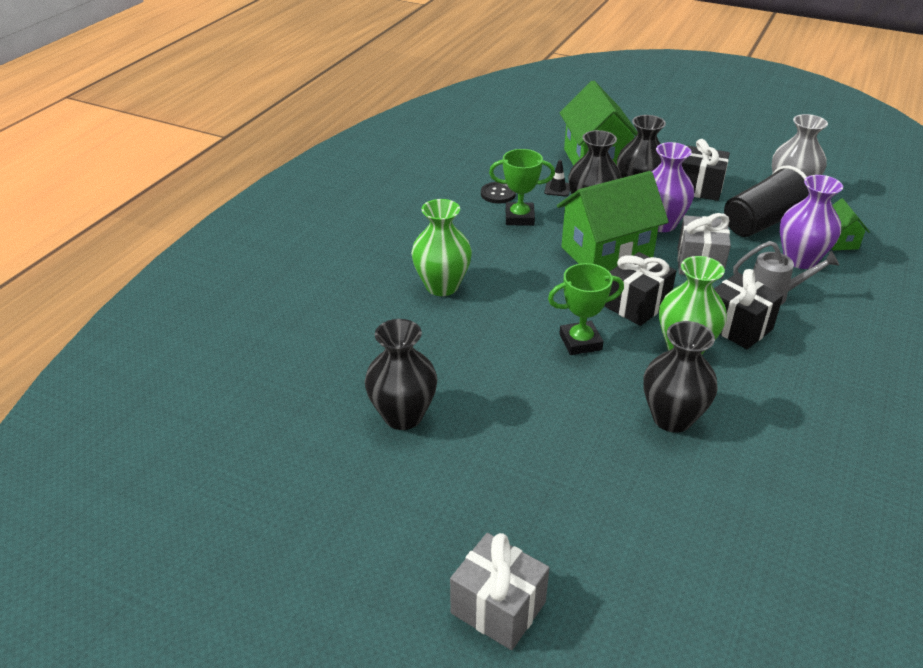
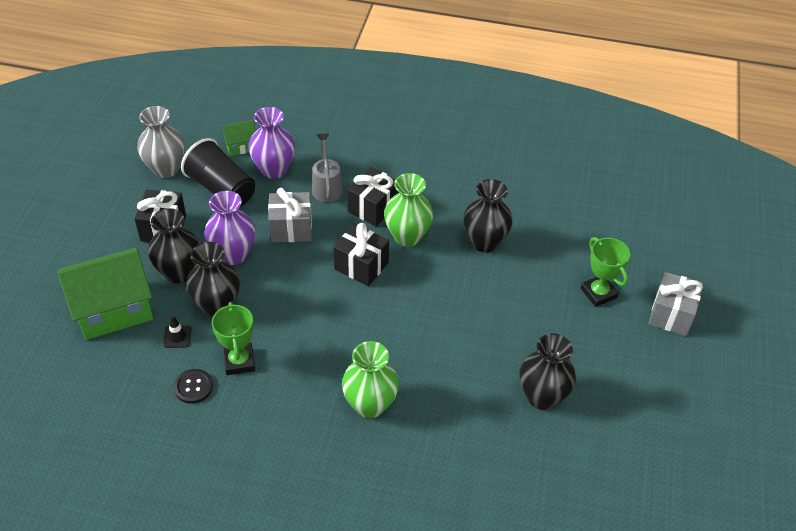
camera: 105 degrees left, 10 degrees up
green trophy [548,263,624,355] -> green trophy moved to [581,237,630,307]
green house [557,171,669,272] -> none

